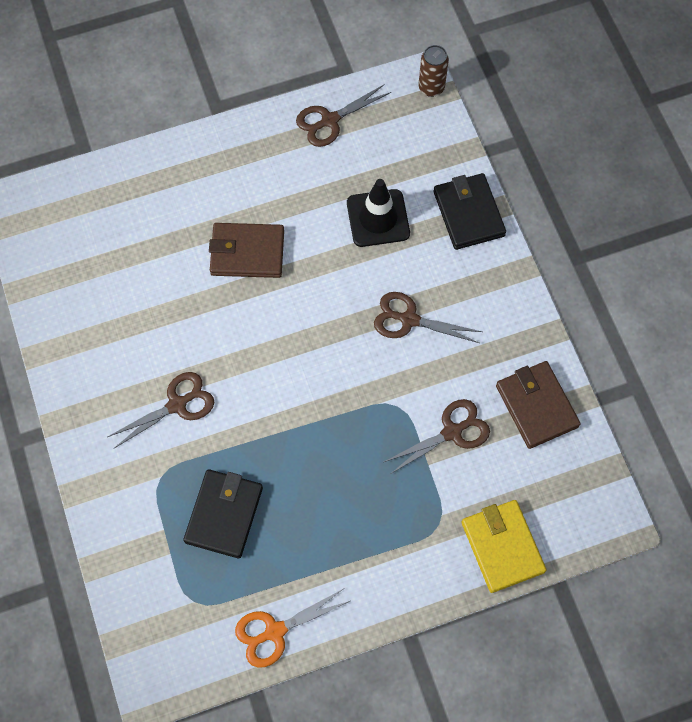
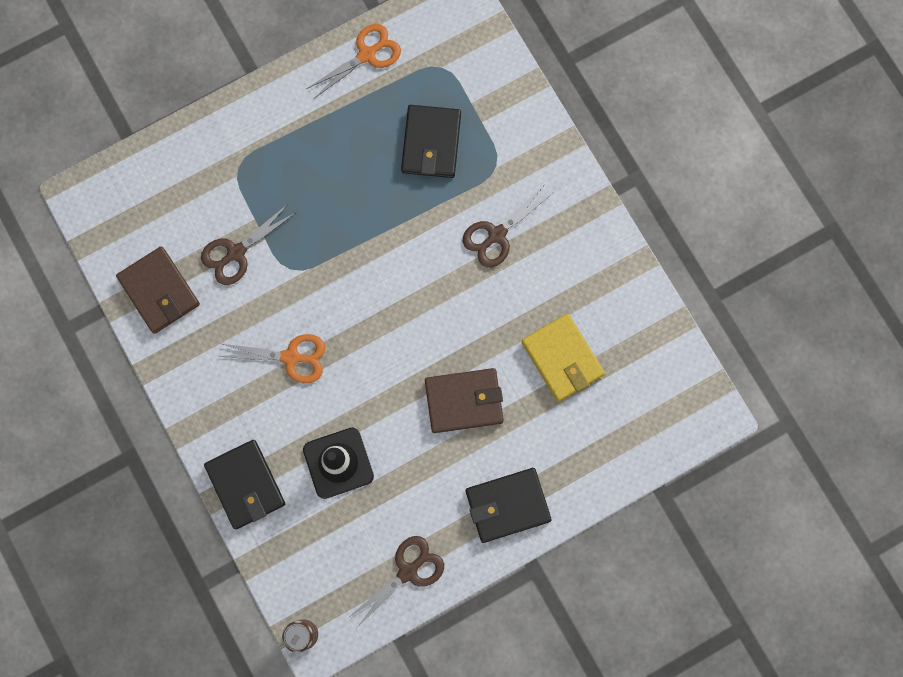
camera: 170 degrees right, 10 degrees up
brown scissors [374,292,482,343] -> orange scissors [218,334,326,383]
yellow wallet [462,500,546,593] -> yellow wallet moved to [522,314,605,402]
none -> black wallet [466,468,552,543]

